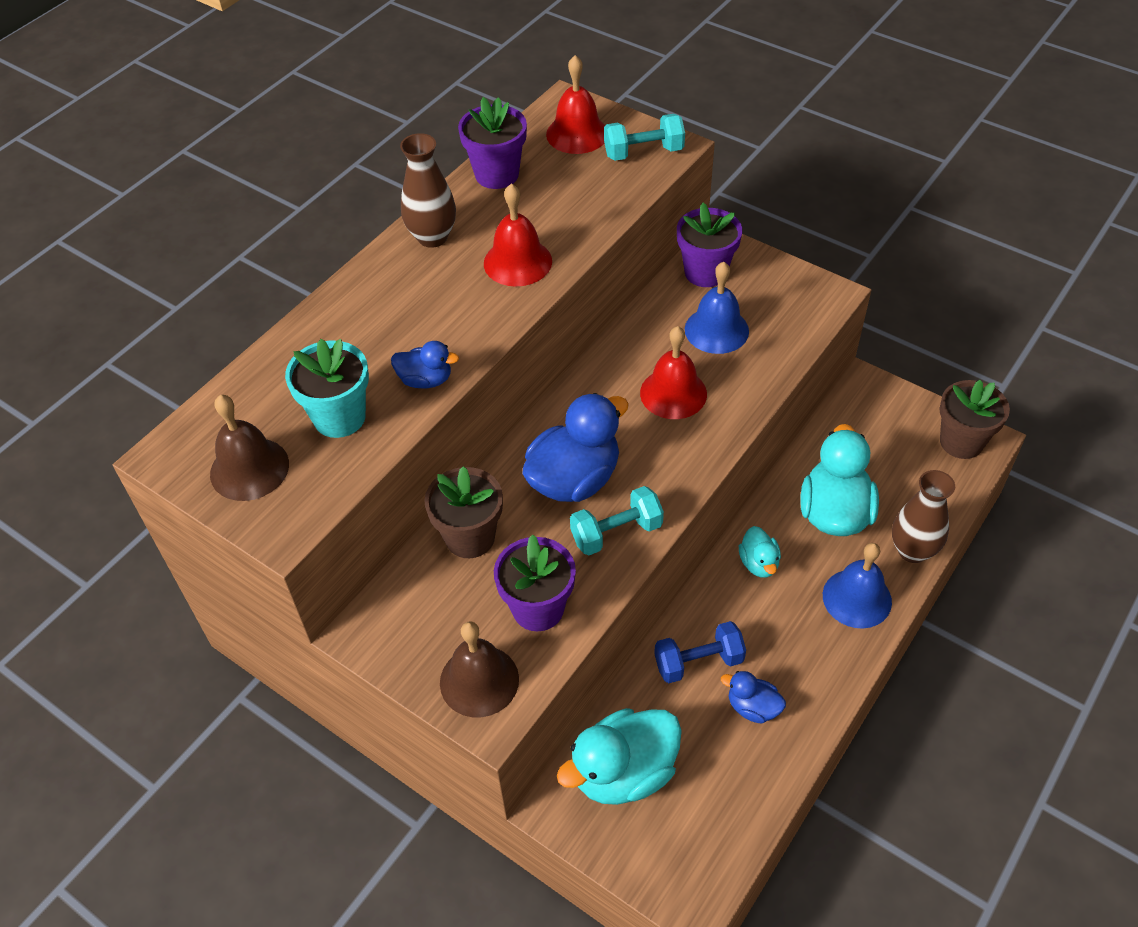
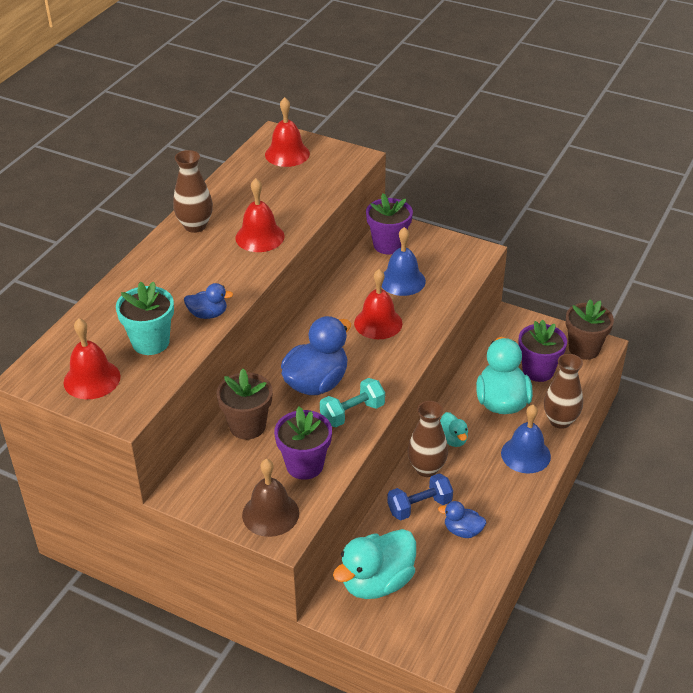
camera: 10 degrees left, 10 degrees down
brown bell [210,395,289,501] -> red bell [63,318,121,399]
purple flower pot [458,97,527,189] -> purple flower pot moved to [518,320,567,382]
turquoise dumbbell [604,114,685,161] -> none
none -> brown vase [408,401,448,477]

